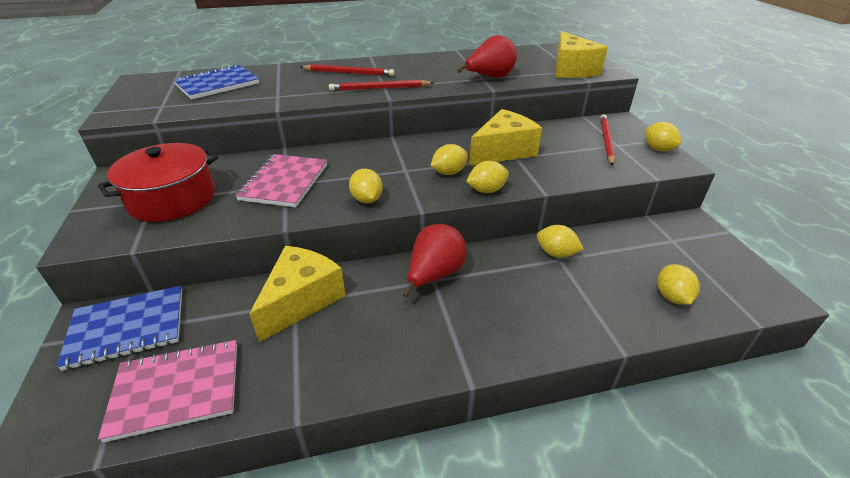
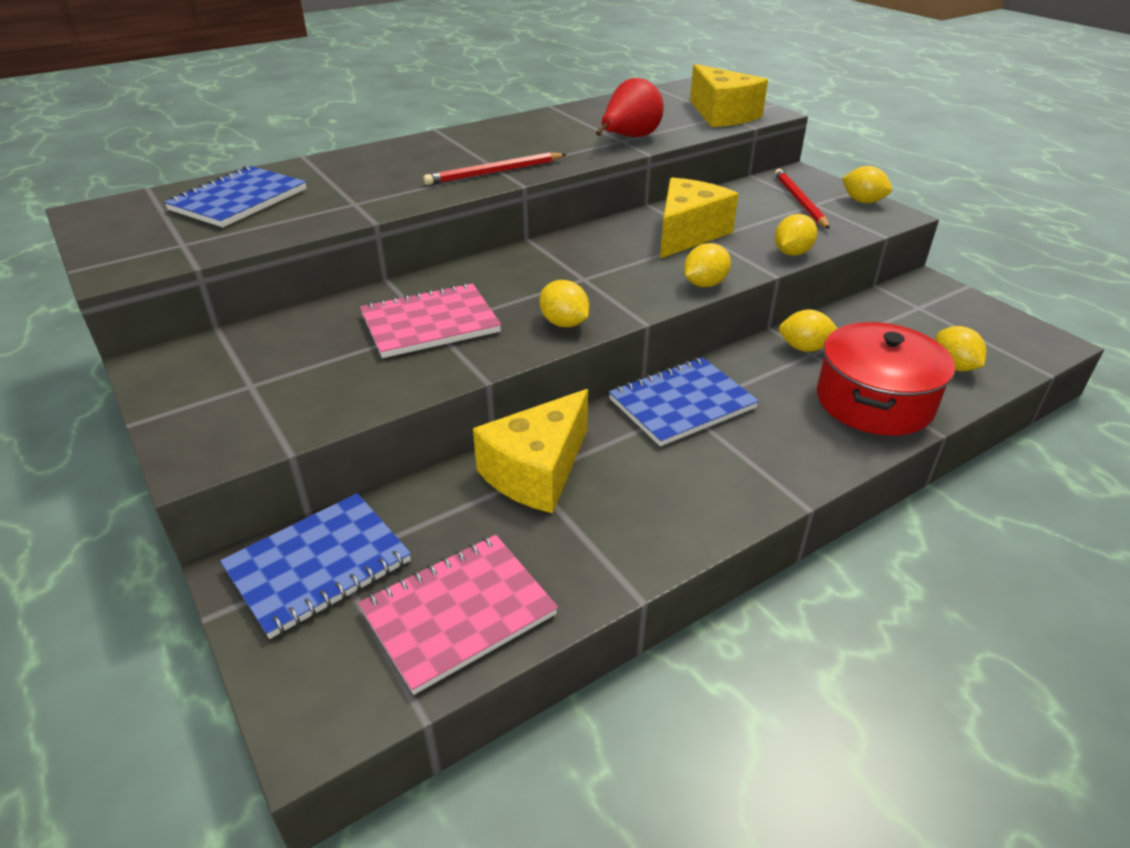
camera: 20 degrees left, 0 degrees up
red pot [98,143,219,222] -> red pot moved to [817,322,955,436]
pink notebook [235,154,327,207] -> pink notebook turned 75 degrees clockwise [360,283,501,358]
yellow cheese [249,246,346,342] -> yellow cheese turned 150 degrees counterclockwise [473,389,588,513]
red pencil [301,64,395,76] -> none
red pear [403,224,467,297] -> blue notebook [609,357,759,446]
yellow lemon [430,144,468,175] -> yellow lemon moved to [775,214,818,256]

